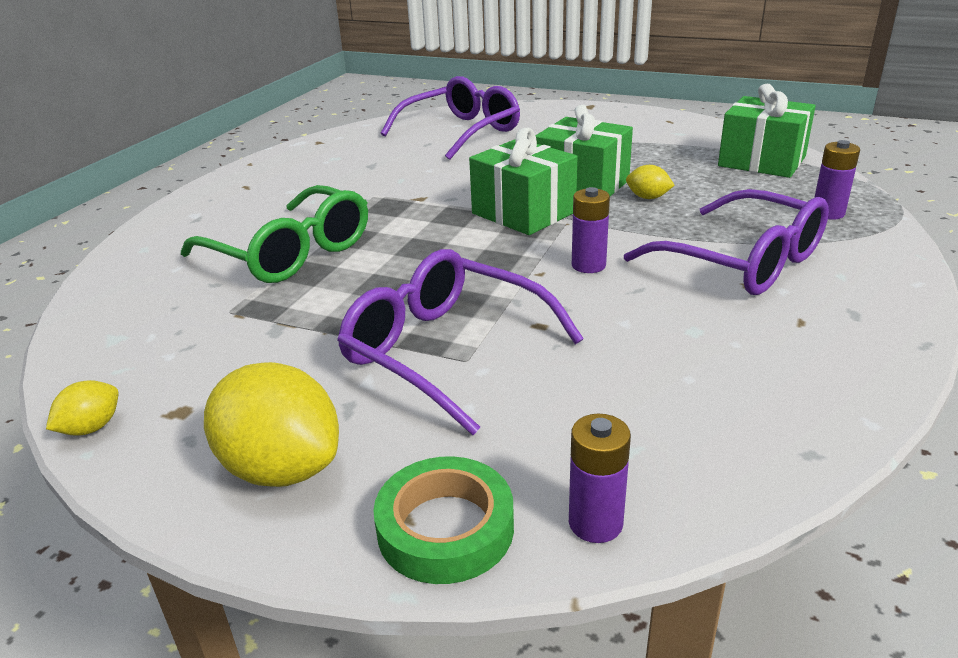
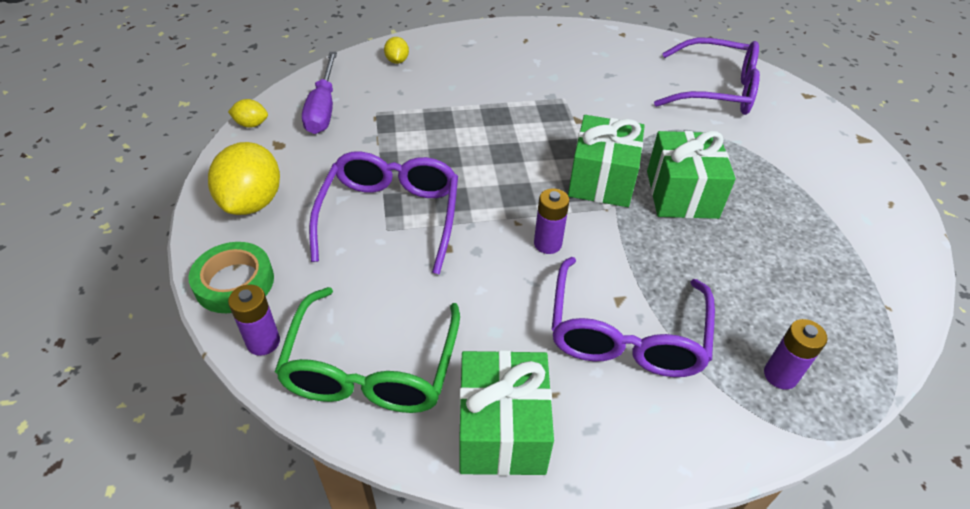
camera: 55 degrees right, 15 degrees up
green glasses [181,185,368,283] -> green glasses moved to [275,287,460,413]
yellow lemon [626,165,675,199] -> yellow lemon moved to [384,37,409,64]
green gift [718,84,816,178] -> green gift moved to [459,350,554,476]
none -> purple screwdriver [302,52,337,134]

